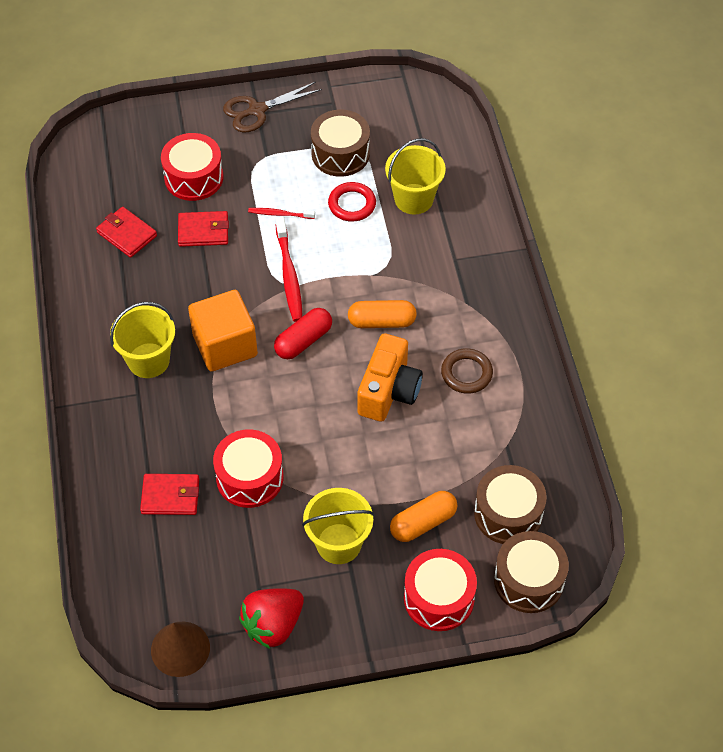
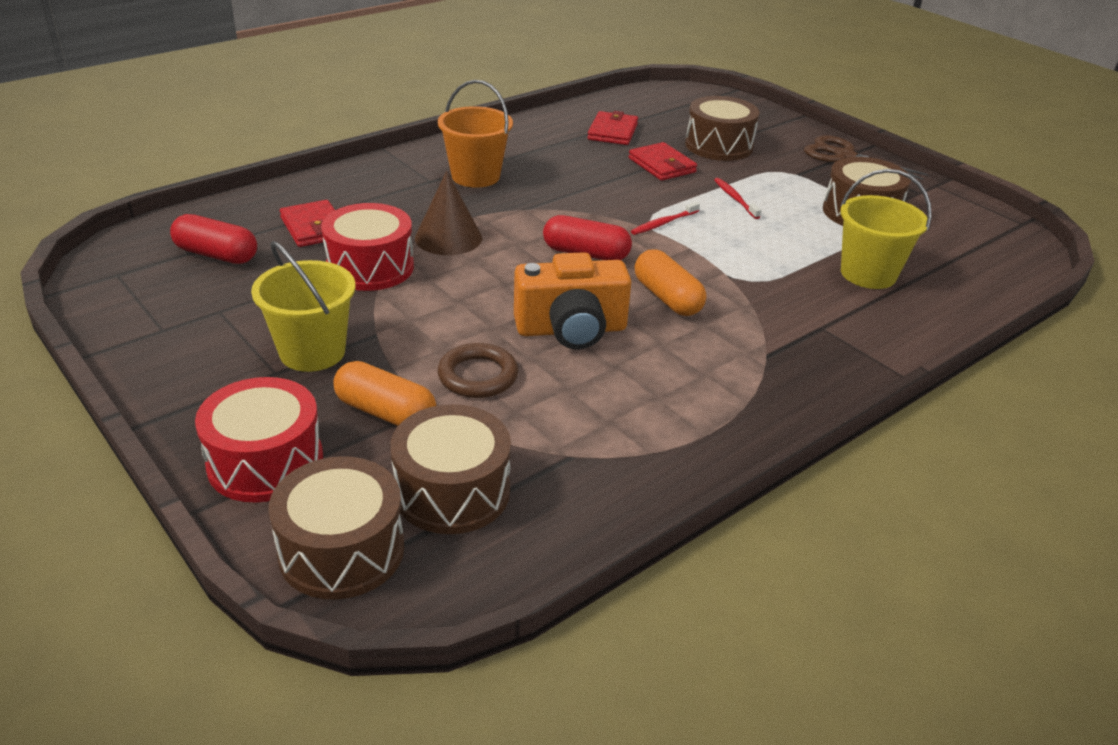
camera: 60 degrees right, 20 degrees down
yellow bucket [110,302,175,378] -> orange bucket [438,80,513,188]
brown cone [151,622,210,677] -> brown cone moved to [415,171,482,255]
red drum [161,133,223,201] -> brown drum [685,96,760,161]
orange cube [188,290,258,372] -> none
red strawberry [239,588,304,649] -> none
red toothbrush [276,217,303,322] -> red toothbrush [631,202,700,235], size x0.56
red ring [328,182,376,222] -> none
brown ring [441,348,493,394] -> brown ring moved to [438,343,518,398]
none -> red capsule [170,214,257,264]

